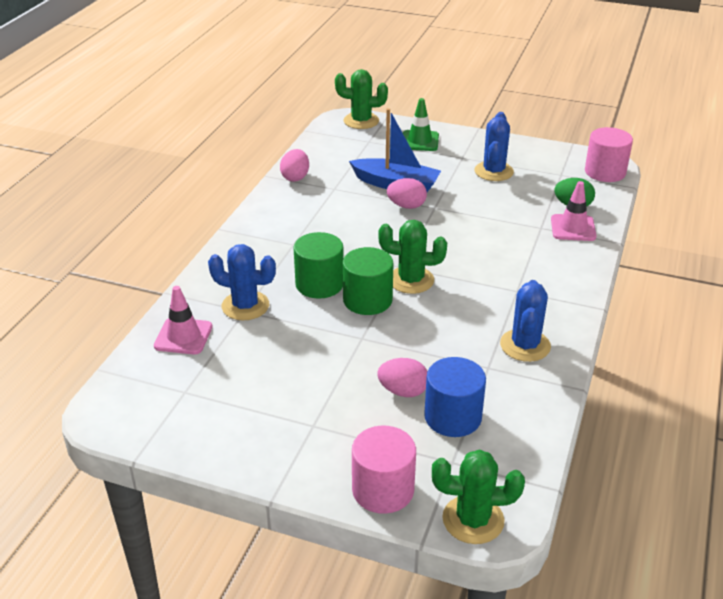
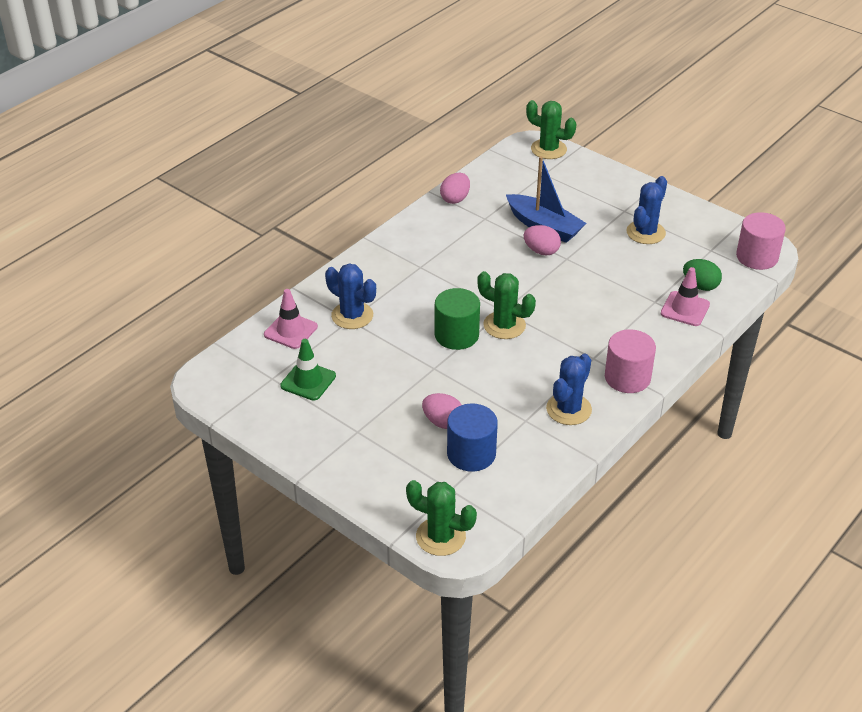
camera: 20 degrees right, 5 degrees up
green cylinder [293,232,344,299] -> none
pink cylinder [352,426,416,514] -> pink cylinder moved to [605,329,656,393]
green traffic cone [403,98,439,151] -> green traffic cone moved to [280,339,336,401]

